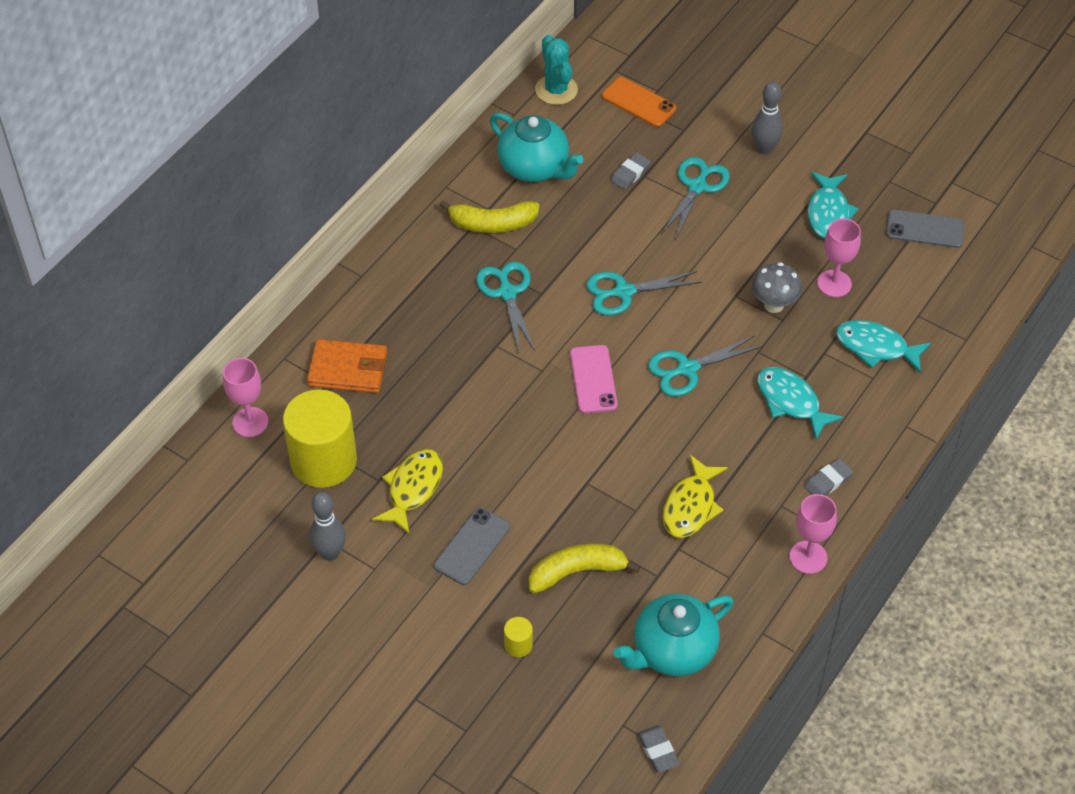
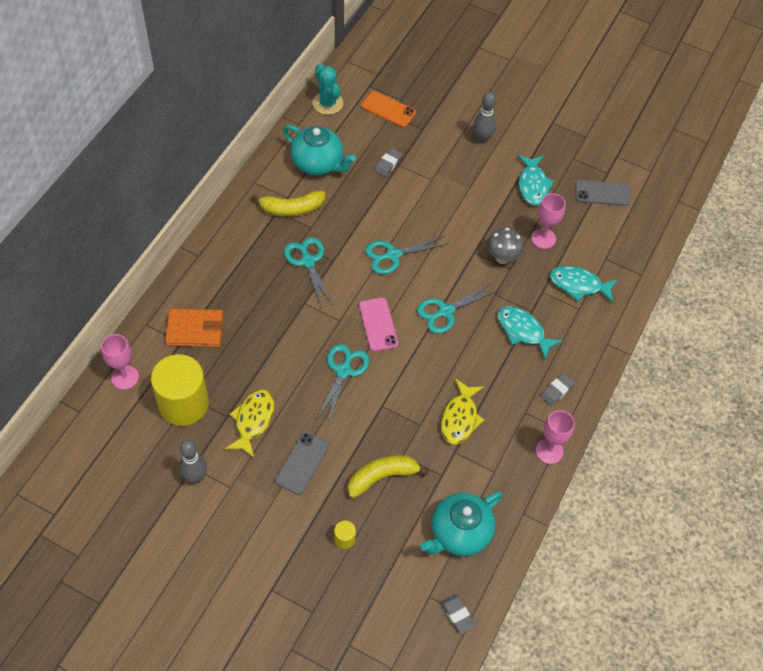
camera: 10 degrees left, 5 degrees up
turquoise scissors [661,157,730,240] -> turquoise scissors moved to [316,344,370,424]

